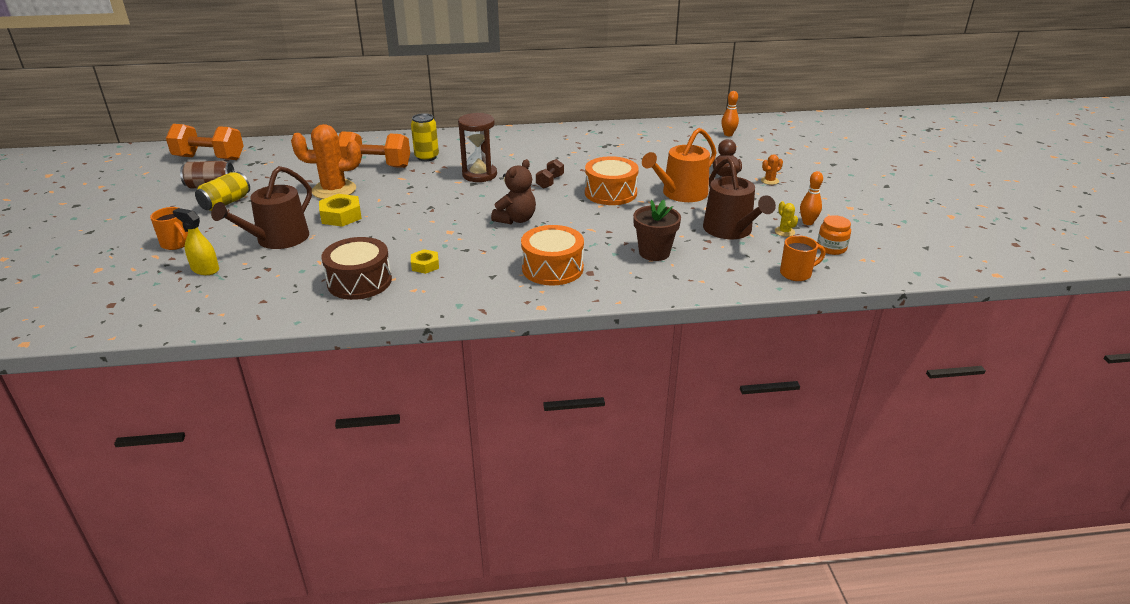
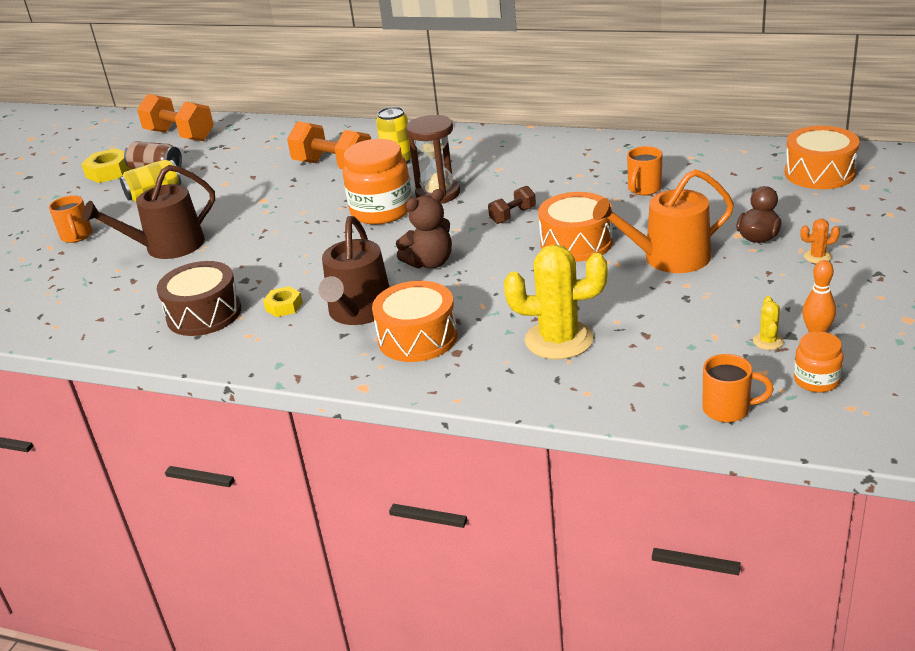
camera: 30 degrees right, 0 degrees up
yellow spray bottle [173,208,219,275] -> none
orange cactus [291,124,361,199] -> none
yellow nut [319,194,362,227] -> yellow nut moved to [81,148,130,183]
brown flower pot [633,200,681,261] -> yellow cactus [504,244,608,360]
brown watering can [703,157,776,239] -> brown watering can moved to [319,216,390,325]
orange bowling pin [721,91,739,136] -> orange drum [785,126,860,189]
none -> orange jar [343,139,412,224]
none -> orange mug [627,146,662,195]

